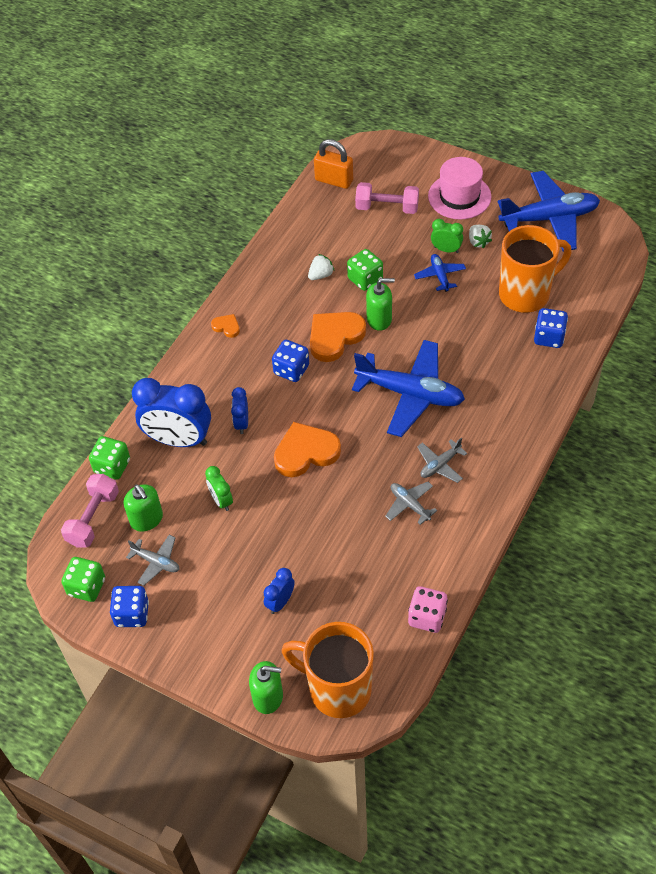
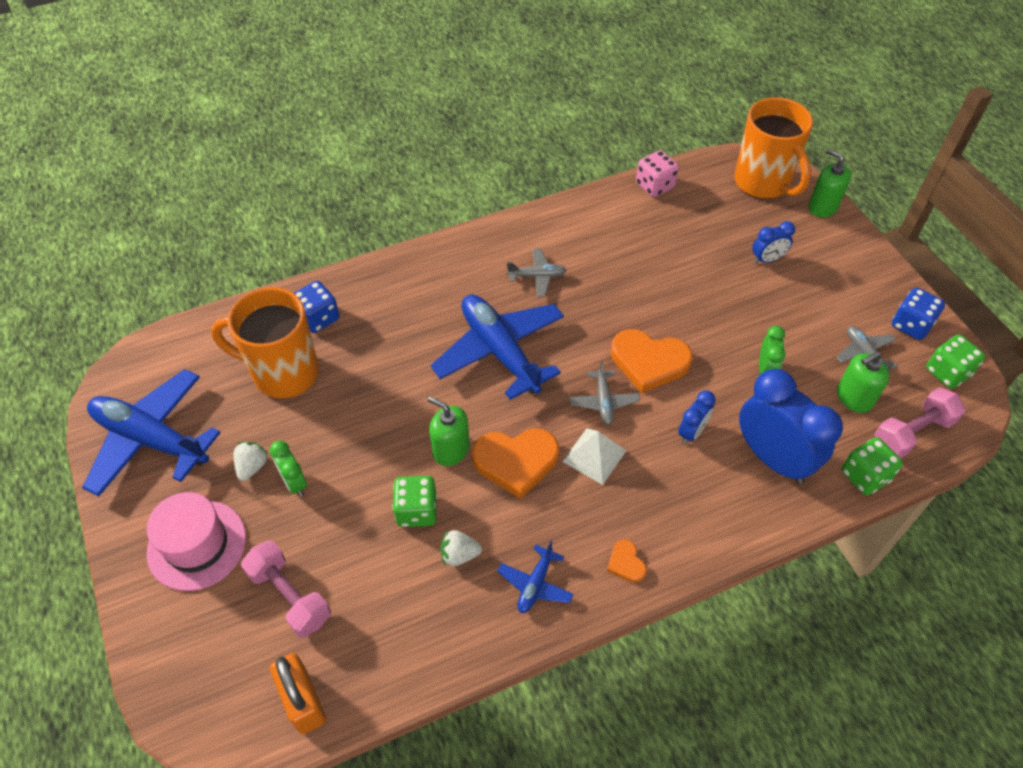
camera: 145 degrees left, 0 degrees up
green soap dispenser [124,484,163,532] -> green soap dispenser turned 120 degrees counterclockwise [837,351,889,413]
blue dice [272,340,309,382] -> white pyramid [562,428,627,485]
grey plane [385,482,437,525] -> grey plane moved to [569,360,640,425]
blue plane [414,254,466,292] -> blue plane moved to [497,541,574,613]

